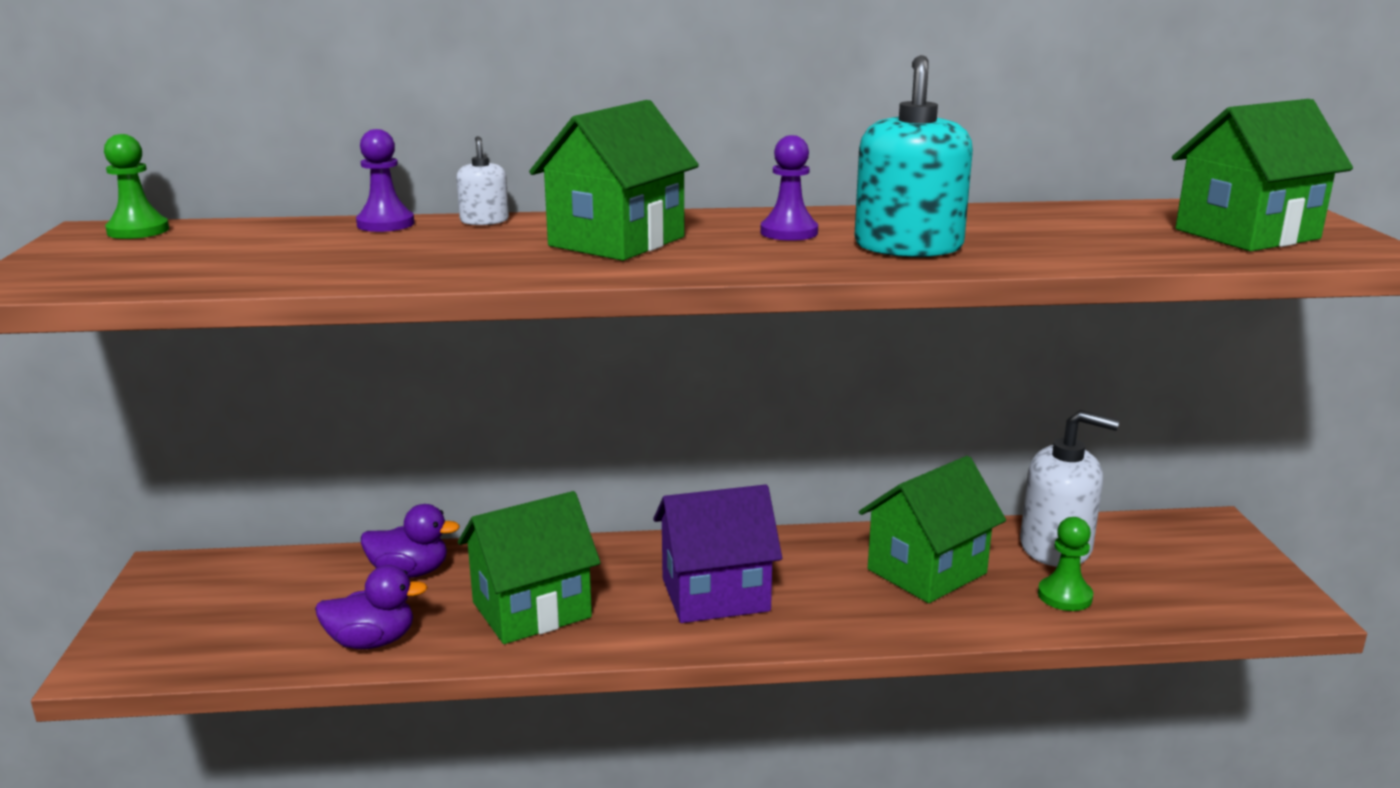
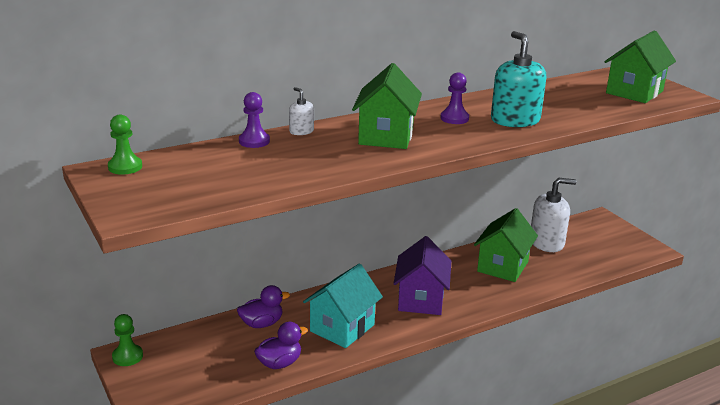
camera: 25 degrees left, 5 degrees up
green house [458,491,600,644] -> turquoise house [303,264,383,348]
purple house [653,484,782,623] -> purple house turned 45 degrees counterclockwise [393,236,451,315]
green pawn [1038,517,1093,611] -> green pawn moved to [112,314,143,366]

